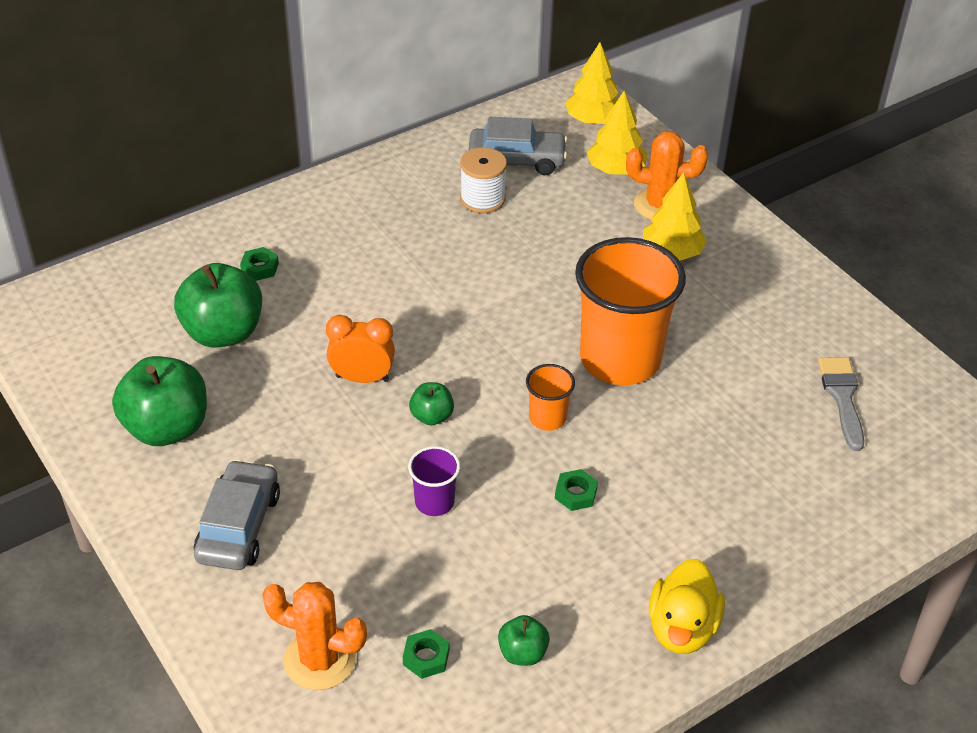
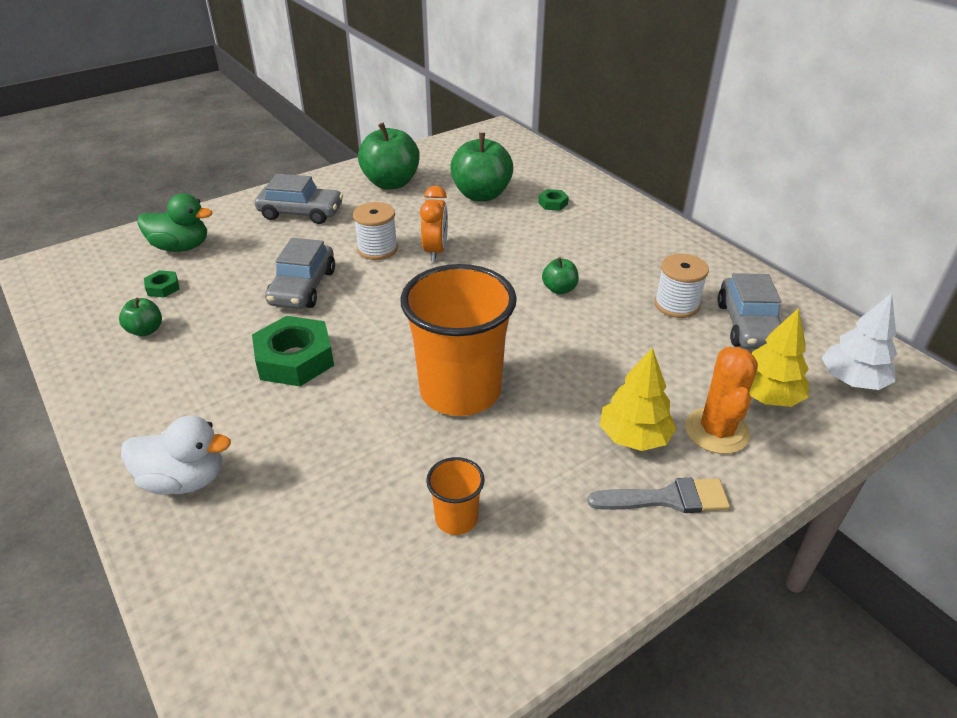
camera: 90 degrees right, 5 degrees down
orange cactus [262,582,367,690] -> green duck [137,193,213,252]
purple cup [408,446,460,516] -> grey car [265,238,335,309]
green apple [409,382,454,425] -> green apple moved to [542,257,579,294]
orange cup [526,364,575,431] -> orange cup moved to [426,457,485,535]
green nut [555,469,598,511] -> green nut [252,316,334,386], size x2.13
yellow tree [565,42,619,124] -> white tree [822,293,897,390]
yellow duck [649,559,725,654] -> none
grey brush [818,357,864,451] -> grey brush moved to [587,478,730,513]
none -> white duck [121,416,231,495]
none -> white spool [353,202,398,260]

